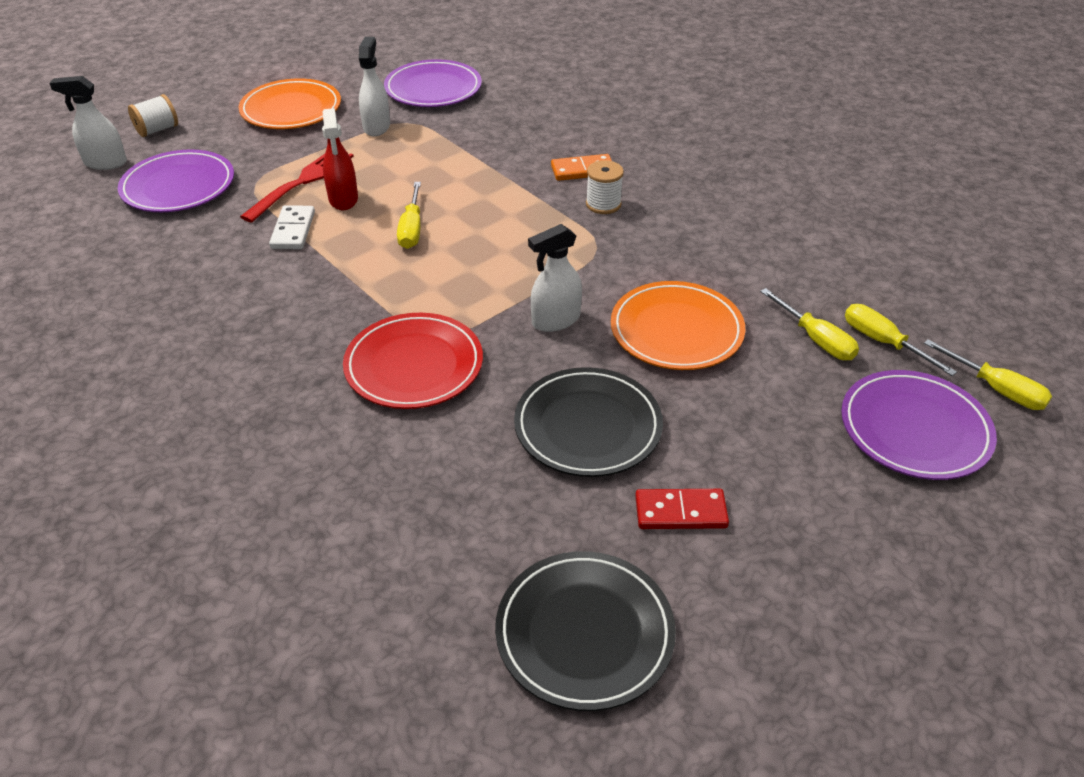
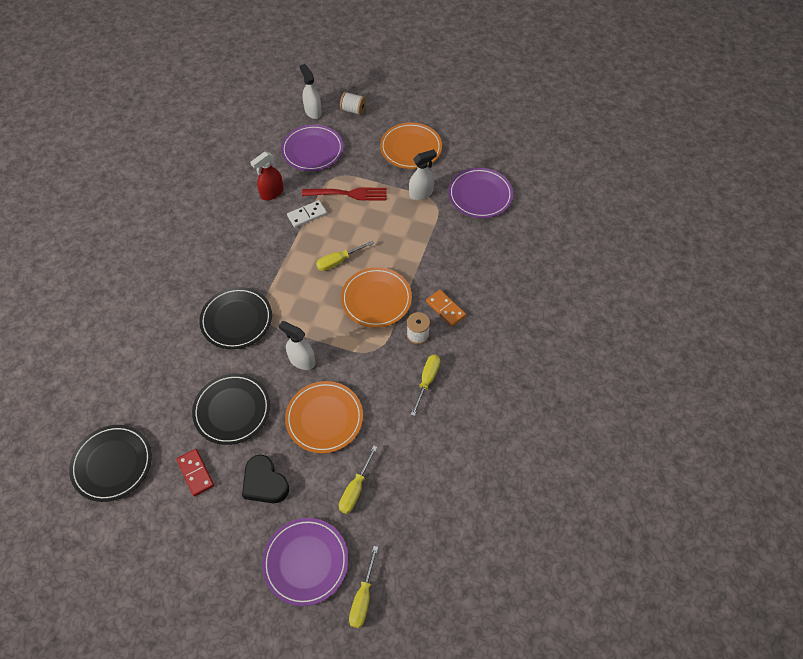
camera: 60 degrees right, 15 degrees up
red spray bottle [322,108,358,210] -> red spray bottle moved to [250,152,283,200]
red plate [343,313,483,409] -> black plate [199,287,272,349]
yellow screwdriver [845,304,957,376] -> yellow screwdriver moved to [411,355,440,416]
none -> black heart [242,455,289,503]
none -> orange plate [341,267,412,328]

